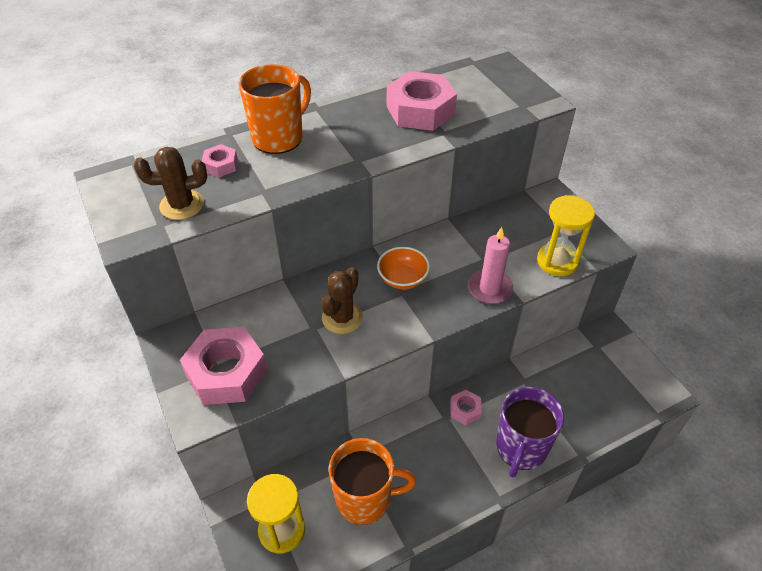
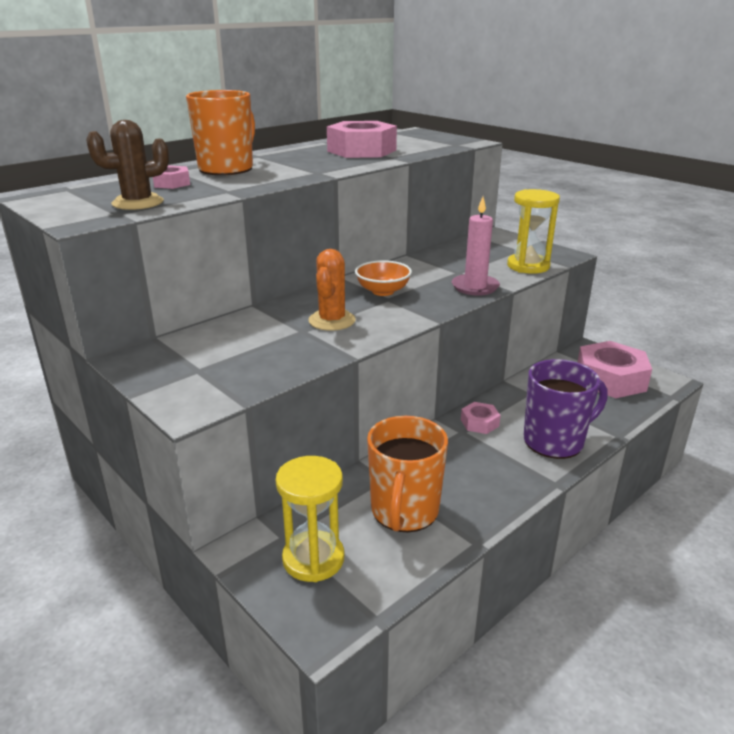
camera: 15 degrees left, 20 degrees down
pink nut [180,327,267,405] -> pink nut moved to [577,341,652,398]
brown cactus [321,267,363,334] -> orange cactus [309,249,356,331]
orange mug [329,438,416,525] -> orange mug turned 120 degrees clockwise [367,416,448,532]
purple mug [496,387,564,478] -> purple mug turned 120 degrees counterclockwise [524,359,608,459]

